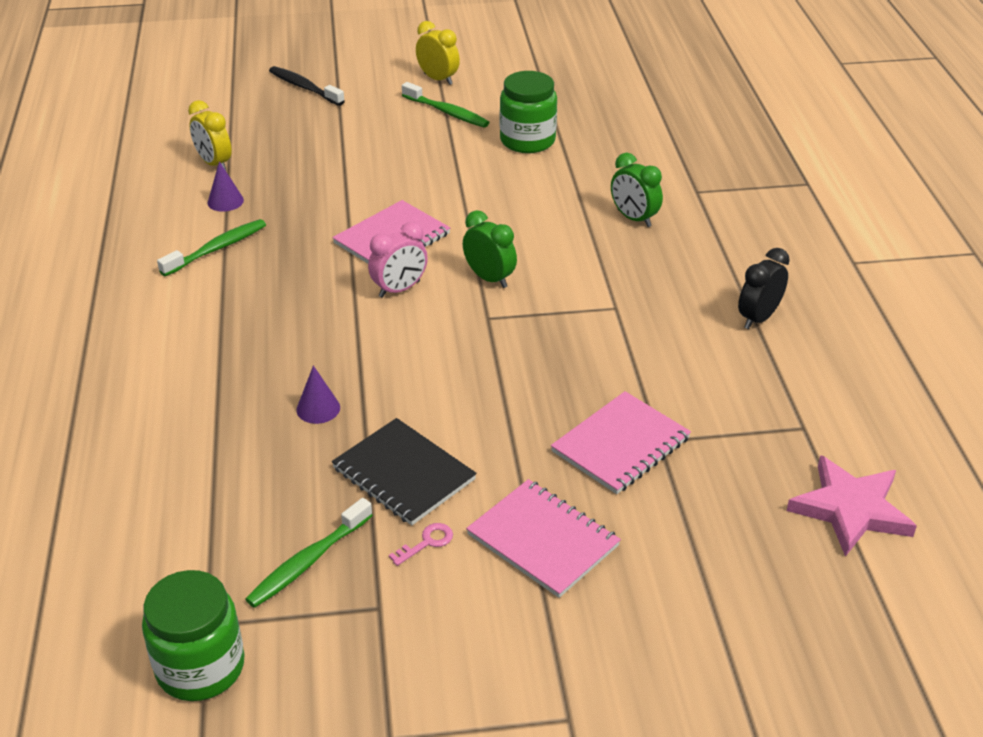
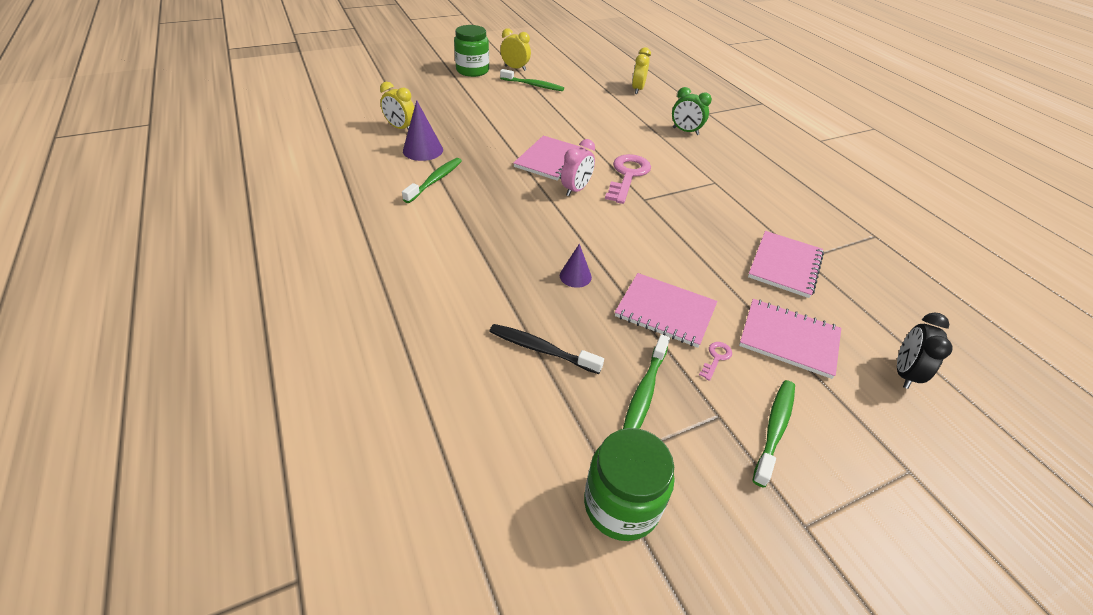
camera: 20 degrees left, 5 degrees up
purple cone [208,161,244,212] -> purple cone [403,100,443,161], size x1.59
black toothbrush [269,66,345,106] -> black toothbrush moved to [489,324,604,374]
black notebook [332,418,477,525] -> pink notebook [615,273,717,348]
green clock [463,210,517,288] -> pink key [605,154,651,204]
green jar [500,71,557,153] -> green jar moved to [454,25,489,77]
black clock [738,248,790,329] -> black clock moved to [897,312,952,389]
pink star [787,455,917,557] -> none
none -> yellow clock [632,47,651,94]
none -> green toothbrush [752,380,795,488]

